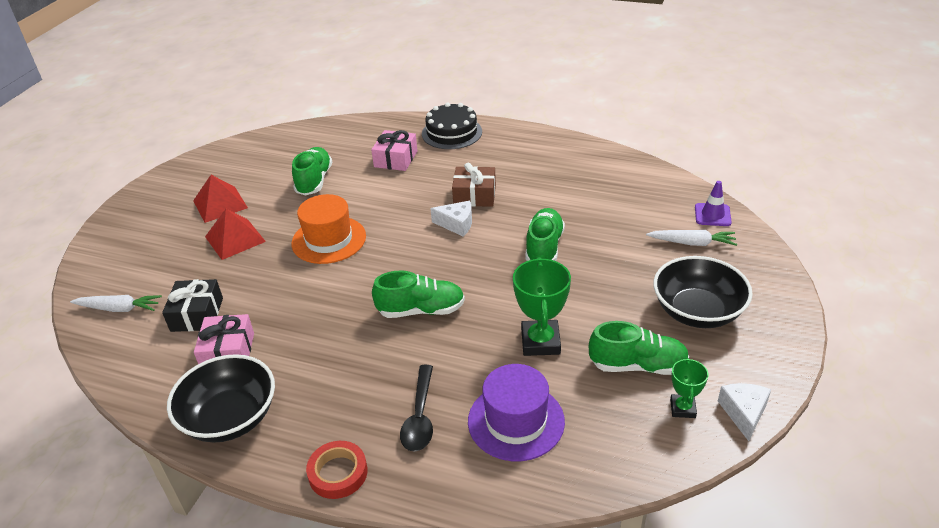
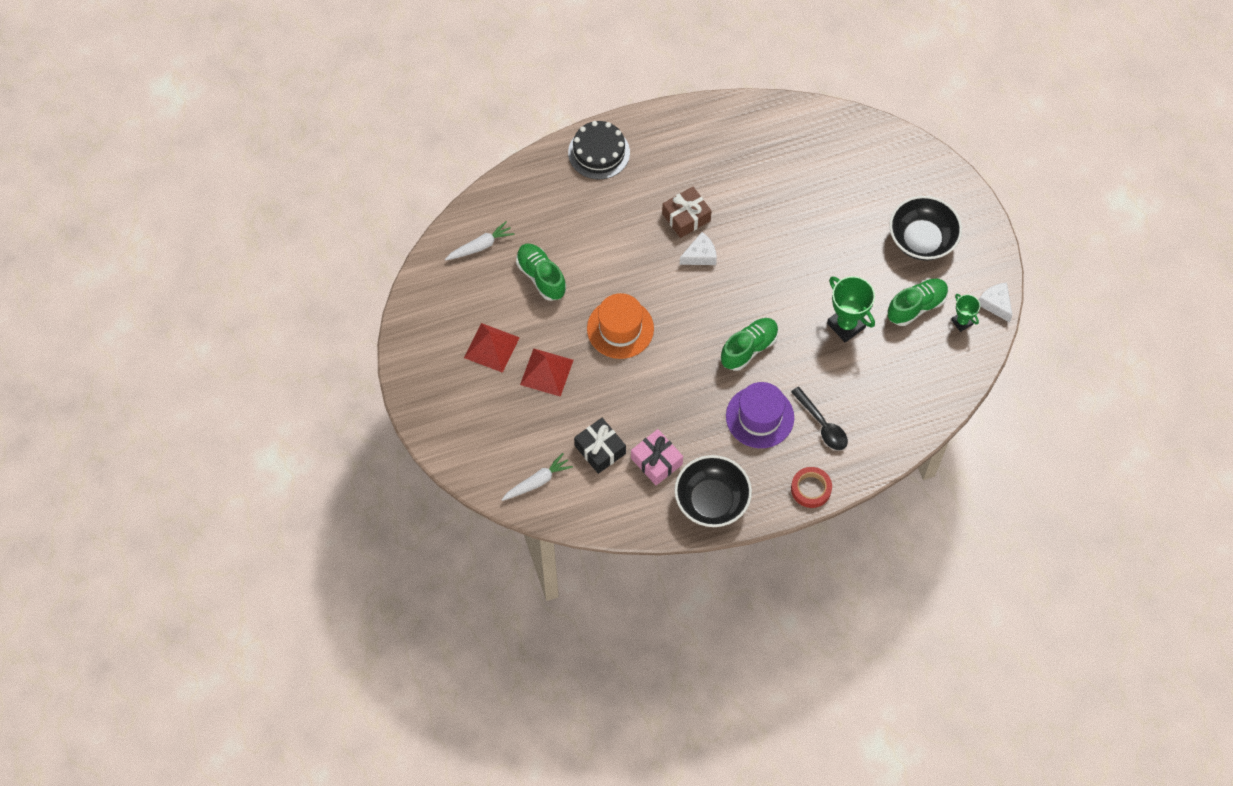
camera: 40 degrees left, 25 degrees up
pink gift [371,130,418,171] -> none
purple hat [468,364,565,461] -> purple hat moved to [726,382,794,448]
green shoe [525,208,565,261] -> none
white carrot [646,230,737,246] -> white carrot moved to [445,221,515,261]
purple traffic cone [695,181,732,226] -> none

